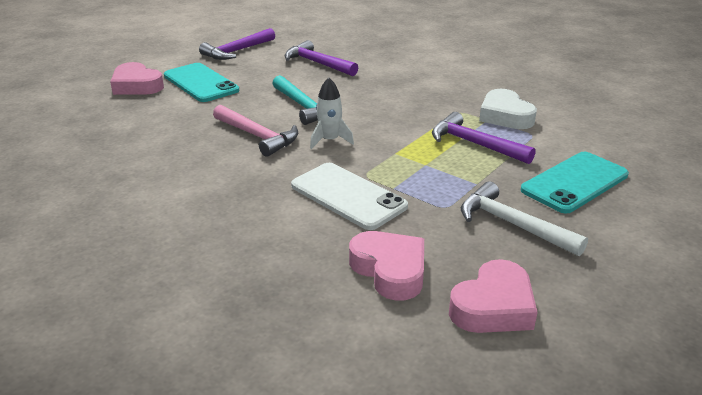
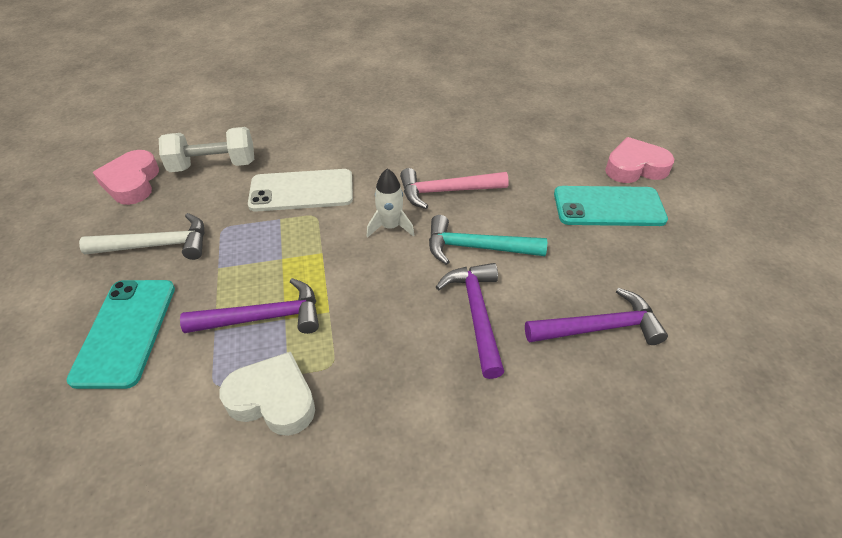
camera: 130 degrees right, 15 degrees up
purple hammer [199,28,275,60] -> purple hammer moved to [436,263,504,379]
pink heart [349,231,424,301] -> white dumbbell [159,127,254,172]

